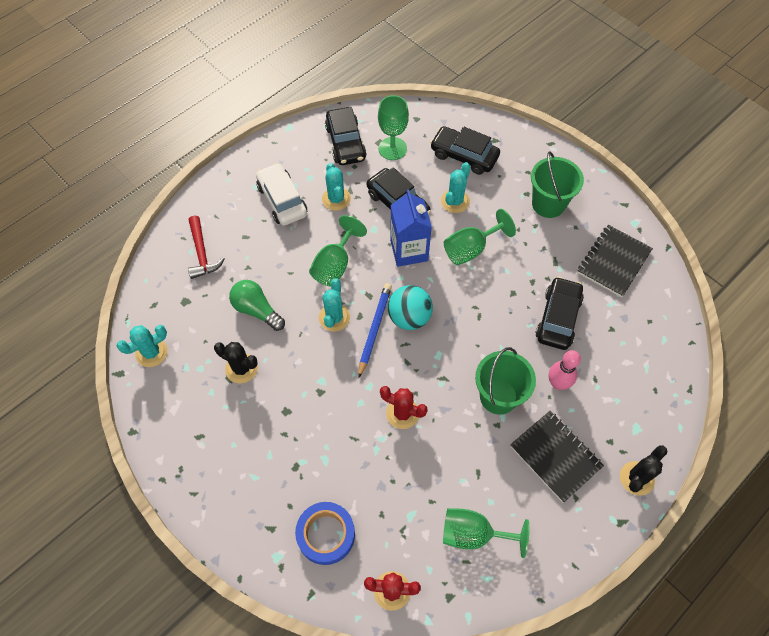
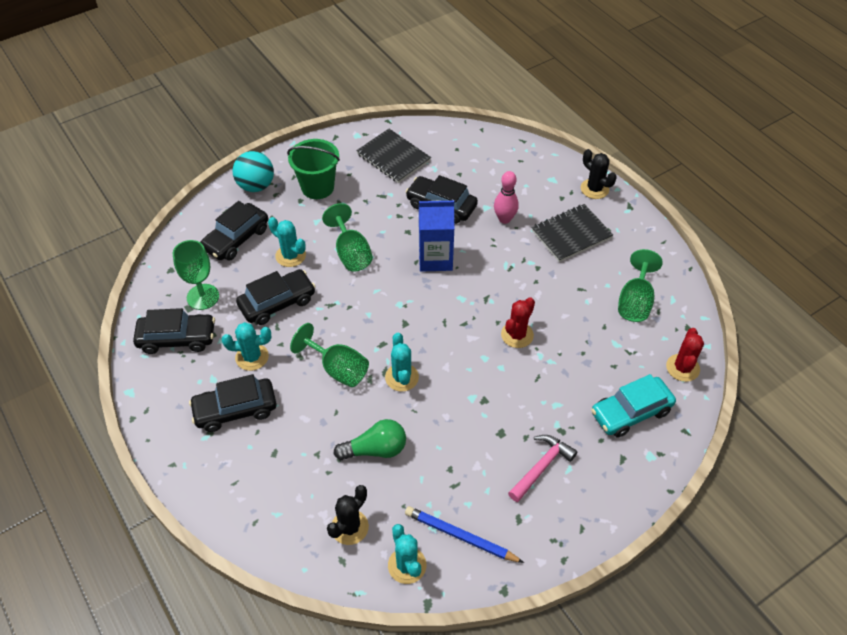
camera: 80 degrees left, 10 degrees down
red hammer [188,216,225,279] -> none
black cactus [214,342,258,383] -> black cactus moved to [327,485,369,545]
green light bulb [229,280,285,331] -> green light bulb turned 150 degrees counterclockwise [333,419,406,460]
white car [256,163,307,226] -> black car [189,374,277,432]
blue tape [295,502,355,565] -> turquoise car [591,374,676,438]
turquoise cactus [319,278,350,332] -> turquoise cactus turned 60 degrees clockwise [385,333,419,392]
blue pencil [358,283,392,378] -> blue pencil moved to [405,506,524,563]
turquoise ball [388,285,433,330] -> turquoise ball moved to [233,151,274,192]
blue carton [390,190,432,267] -> blue carton moved to [419,201,454,271]
green bucket [475,347,536,415] -> none
none -> pink hammer [508,435,578,502]

